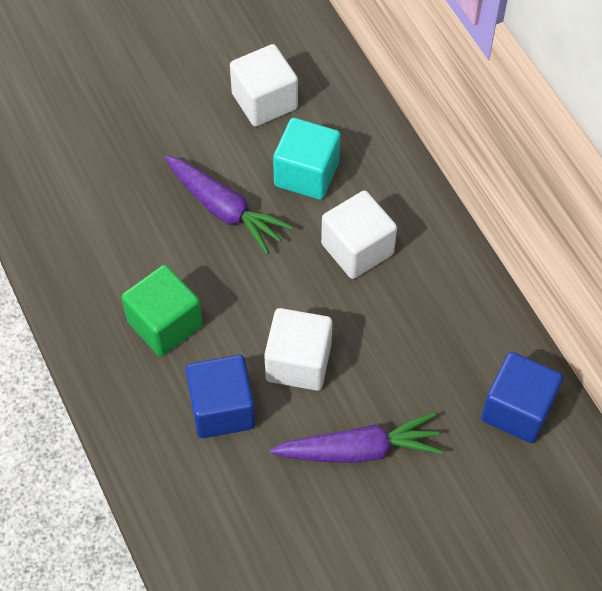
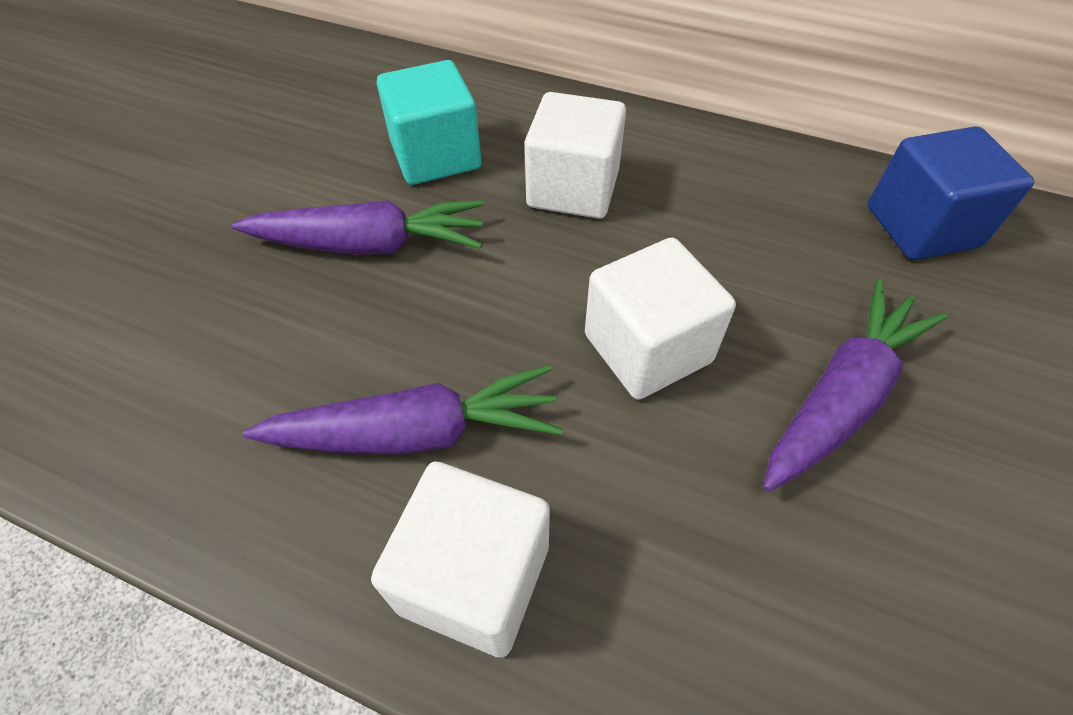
camera: 40 degrees left, 5 degrees down
green cube [122,265,203,356] -> purple carrot [243,365,563,455]
blue cube [186,355,255,438] -> none
white cube [230,44,298,127] -> white cube moved to [371,461,550,657]

